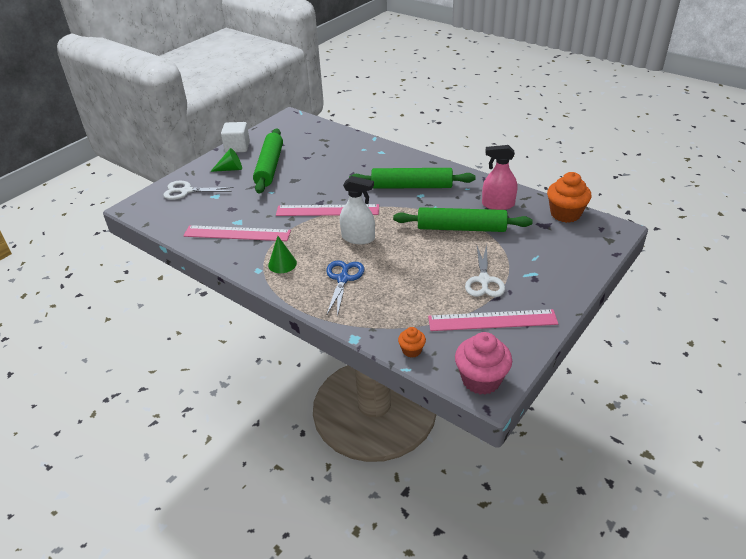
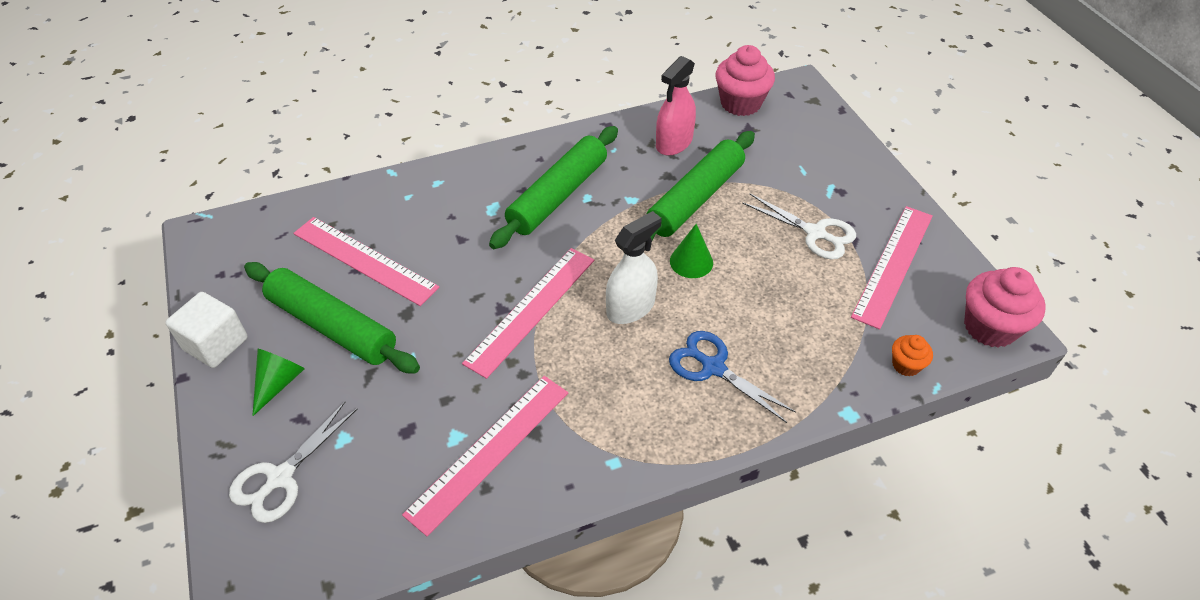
camera: 60 degrees left, 10 degrees up
green cone [268,236,297,273] -> green cone moved to [670,224,713,278]
orange cupcake [547,172,591,223] -> pink cupcake [715,45,775,116]
none -> pink ruler [293,217,439,306]

